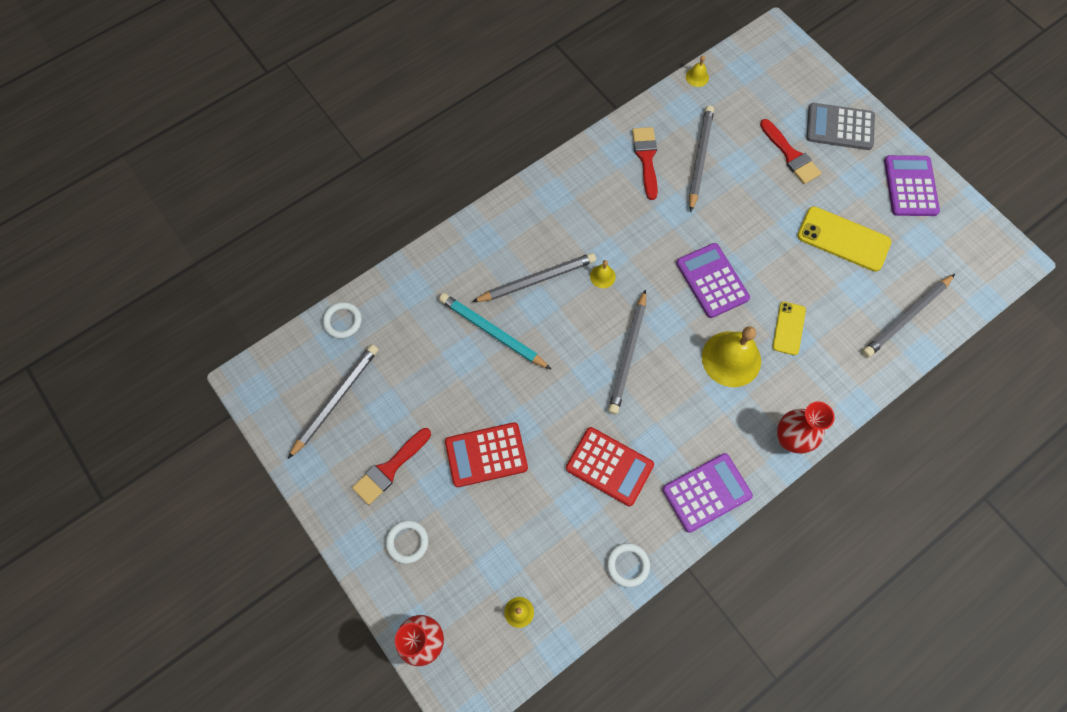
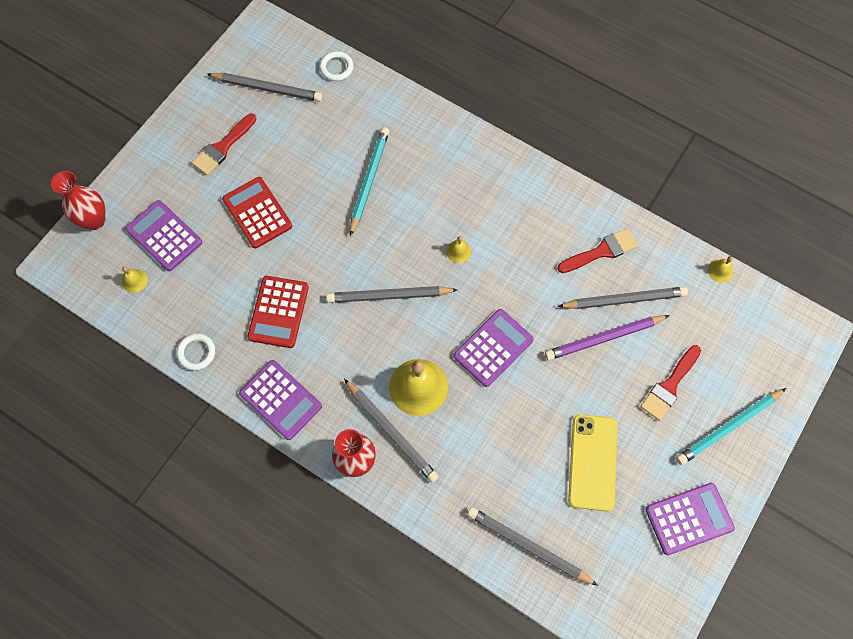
camera: 70 degrees right, 0 degrees up
red brush [352,428,431,505] -> red brush turned 75 degrees counterclockwise [192,113,256,175]
white ring [386,520,429,564] -> none
grey pencil [472,253,596,302] -> grey pencil moved to [344,379,439,483]
yellow phone [772,302,806,355] -> none
grey calculator [806,103,875,150] -> turquoise pencil [676,388,786,465]
none -> purple calculator [126,200,203,271]
none -> purple pencil [545,315,670,360]

